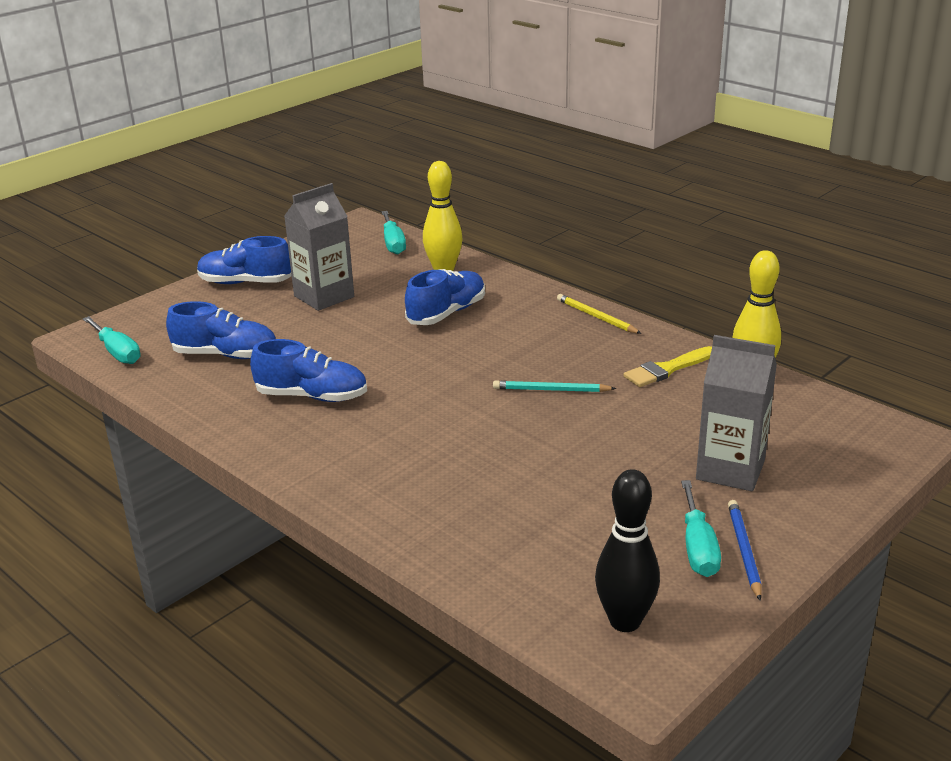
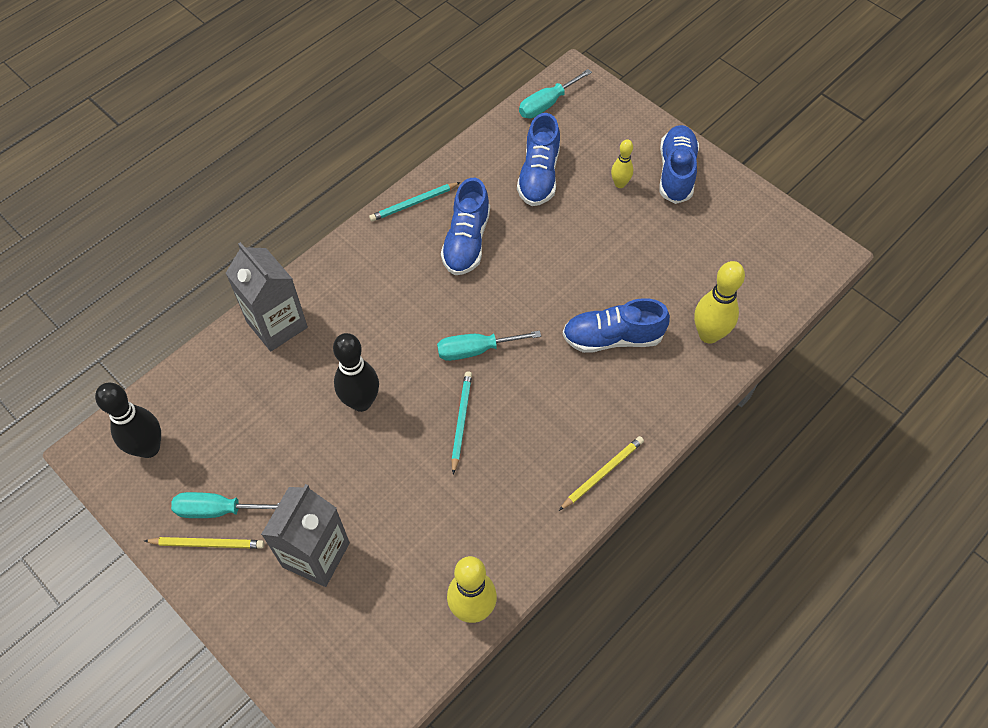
camera: 90 degrees right, 30 degrees up
grey carton [284,183,354,311] -> grey carton moved to [226,242,308,351]
turquoise screwdriver [382,211,406,255] -> turquoise screwdriver moved to [437,331,541,361]
blue shoe [405,269,485,325] -> blue shoe turned 135 degrees clockwise [563,298,670,353]
yellow brush [624,346,712,387] -> none
blue pencil [728,500,762,601] -> yellow pencil [144,537,264,549]
none -> black bowling pin [333,333,379,412]
none -> turquoise pencil [369,182,461,222]
none -> yellow bowling pin [611,139,633,188]

